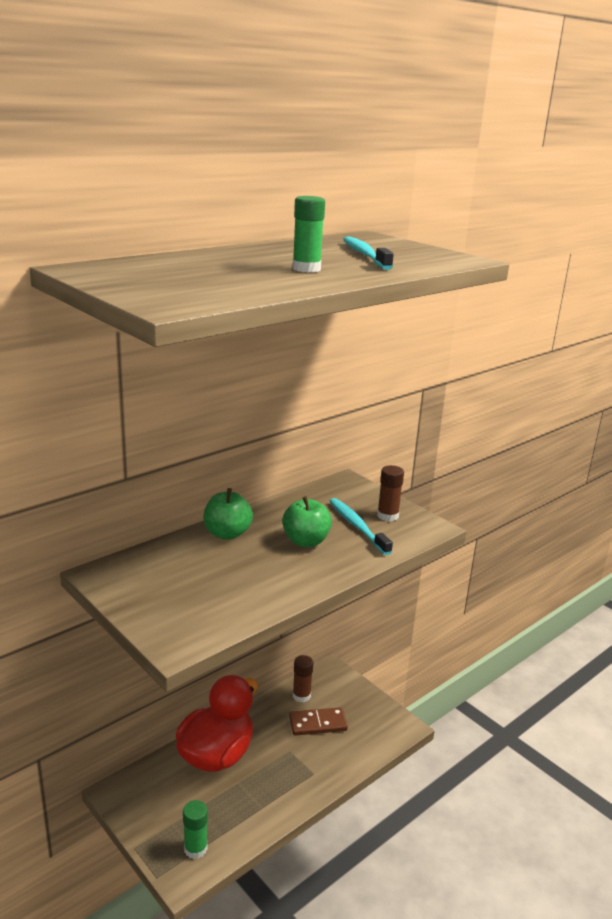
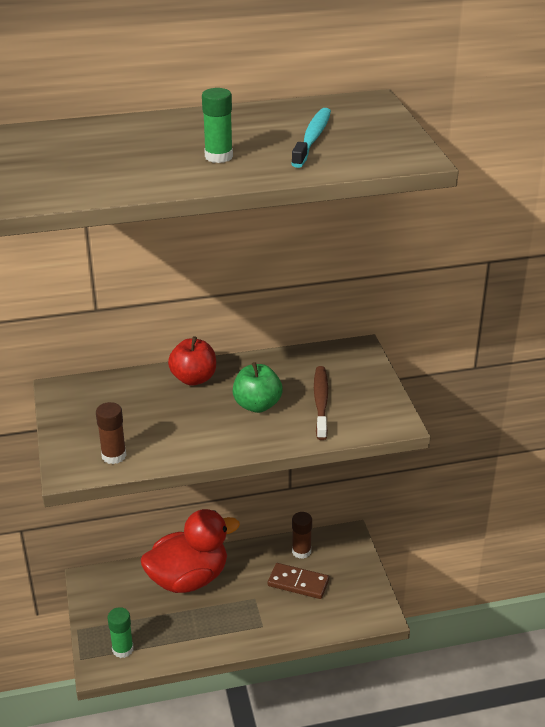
camera: 30 degrees right, 10 degrees up
green apple [204,488,253,540] -> red apple [168,336,216,386]
turquoise toothbrush [329,498,393,555] -> brown toothbrush [314,366,328,440]
brown glue stick [377,465,404,522] -> brown glue stick moved to [96,402,127,464]

